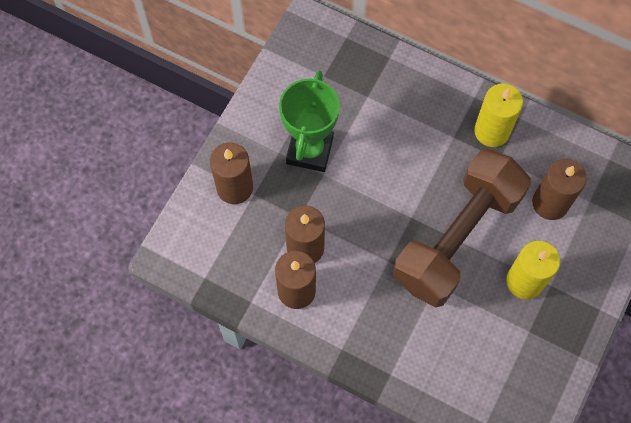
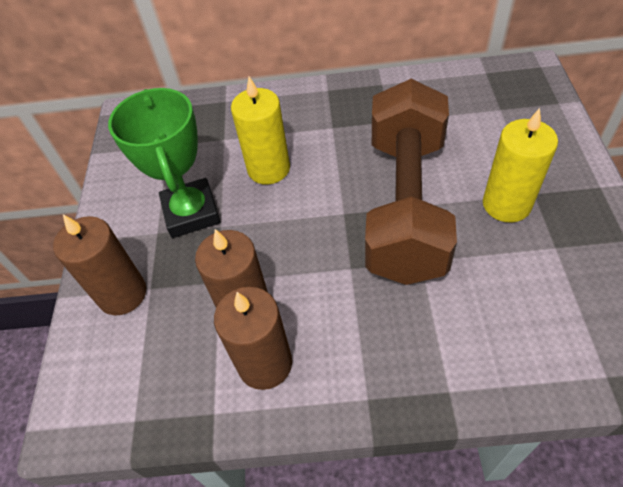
camera: 25 degrees left, 15 degrees down
yellow candle [474,83,523,147] -> yellow candle moved to [231,76,290,185]
brown candle [532,159,587,220] -> none

